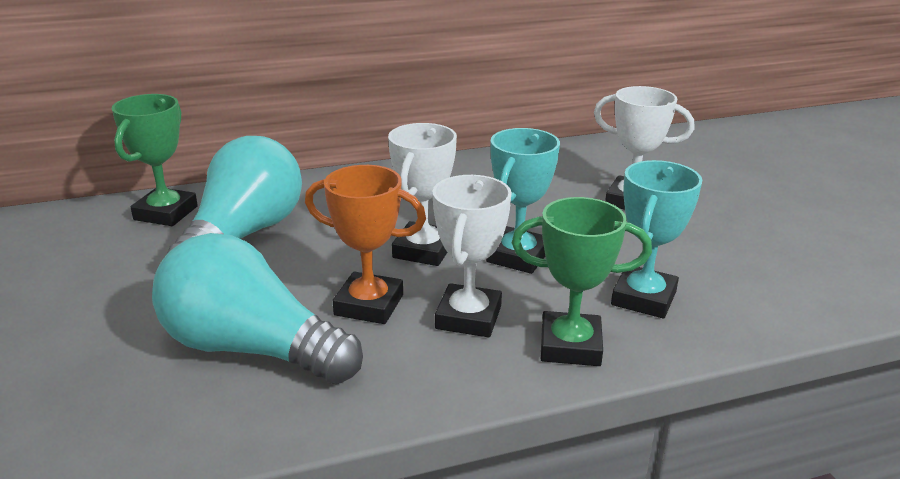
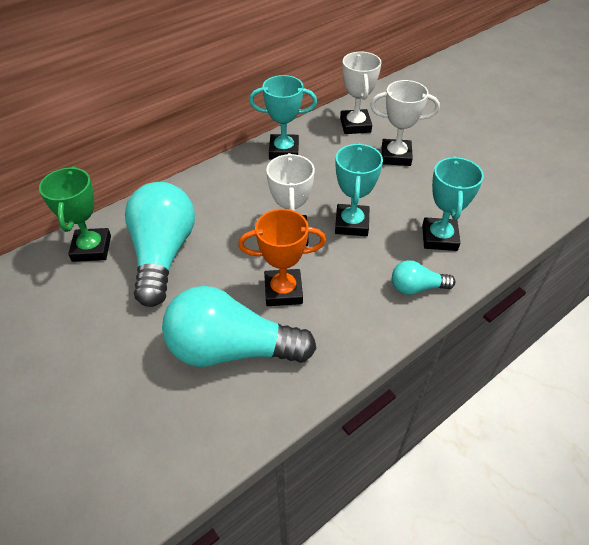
camera: 20 degrees left, 20 degrees up
white trophy [432,175,512,337] -> white trophy moved to [340,52,382,134]
green trophy [512,197,652,366] -> turquoise light bulb [392,260,455,295]
none -> turquoise trophy [249,75,317,160]

